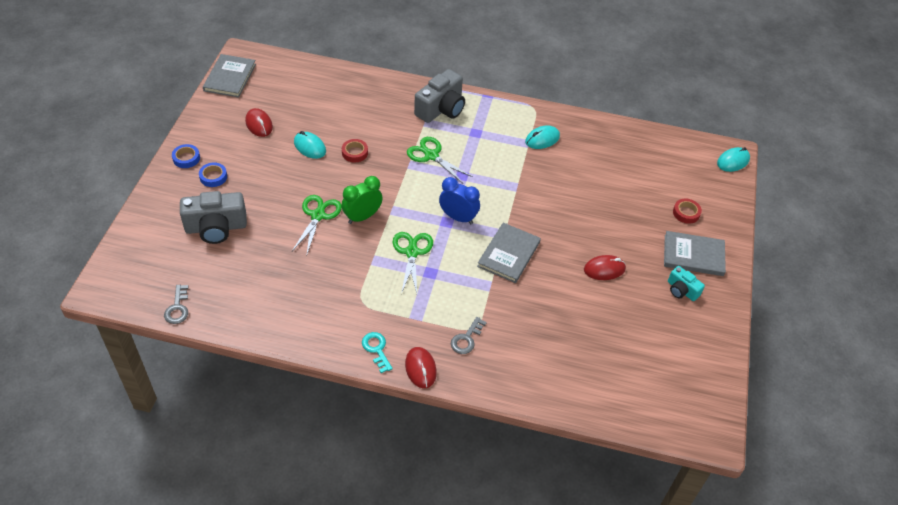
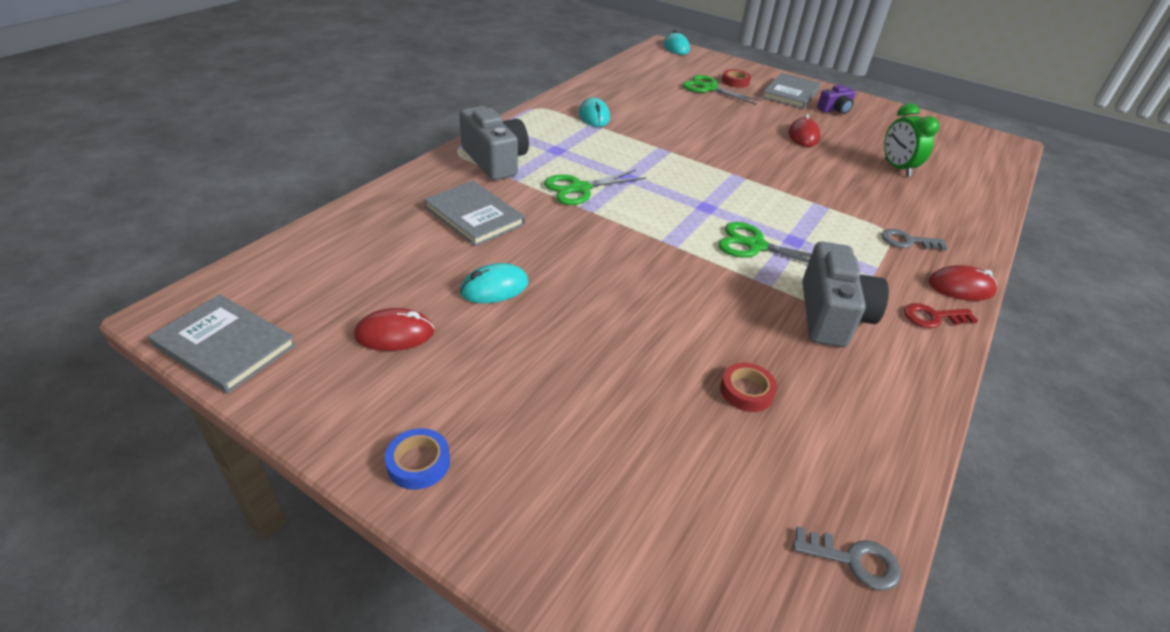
camera: 70 degrees left, 10 degrees down
grey camera [180,191,247,244] -> grey camera moved to [802,242,889,347]
blue tape [199,163,227,187] -> none
green scissors [292,195,342,254] -> green scissors moved to [682,75,763,105]
red tape [342,139,368,162] -> red tape moved to [720,362,777,412]
green clock [342,176,383,224] -> green clock moved to [884,103,939,177]
turquoise key [362,332,393,373] -> red key [904,303,978,328]
blue clock [439,177,480,224] -> none
grey key [451,317,487,354] -> grey key turned 135 degrees clockwise [881,229,947,250]
grey book [477,223,541,283] -> grey book moved to [424,181,525,246]
turquoise camera [668,266,705,301] -> purple camera [817,85,856,114]

